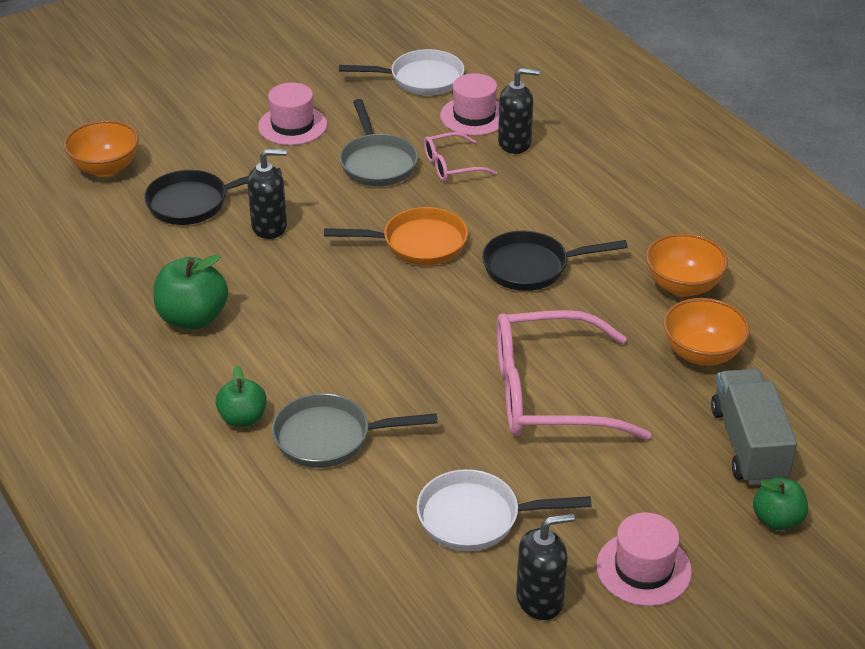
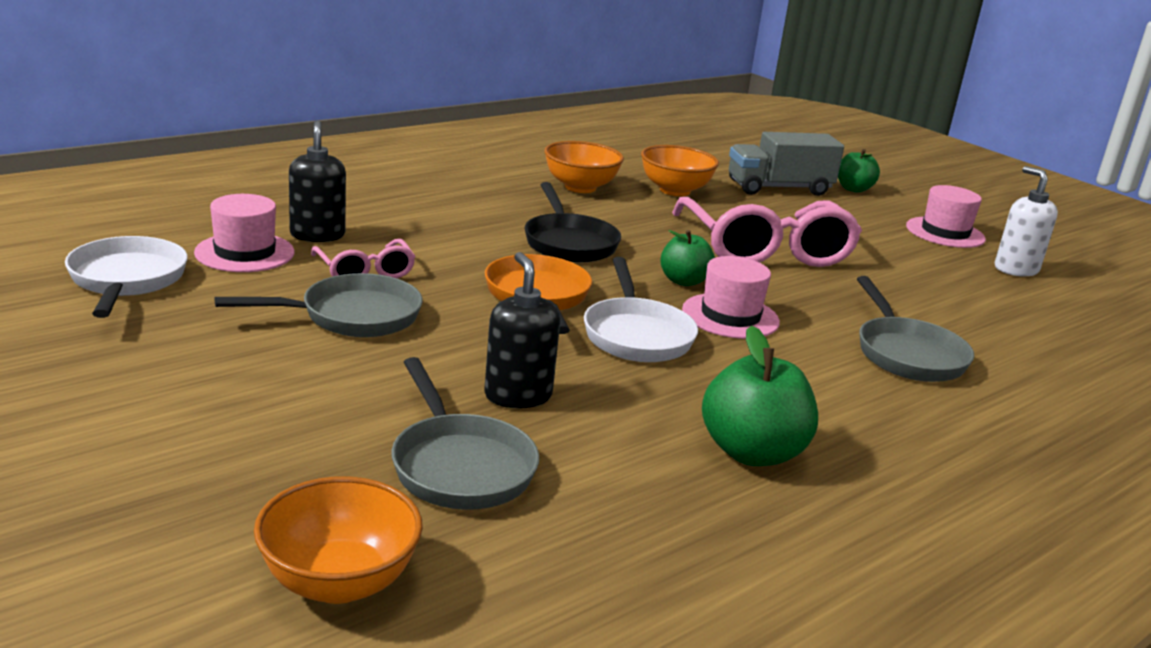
camera: 100 degrees left, 15 degrees down
black pan [144,168,282,225] -> grey pan [391,357,539,510]
green apple [216,365,267,427] -> green apple moved to [660,230,715,286]
pink hat [258,82,327,145] -> pink hat moved to [682,256,780,339]
white pan [417,469,592,551] -> white pan moved to [584,257,698,362]
black soap dispenser [516,513,575,620] -> white soap dispenser [995,166,1058,277]

